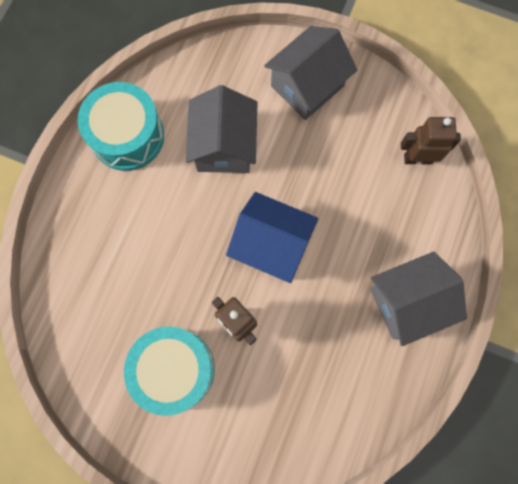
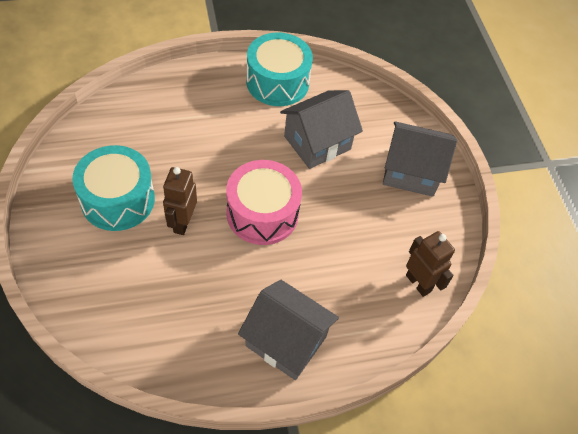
camera: 50 degrees right, 20 degrees down
blue house [226,192,318,283] -> pink drum [226,160,302,245]

